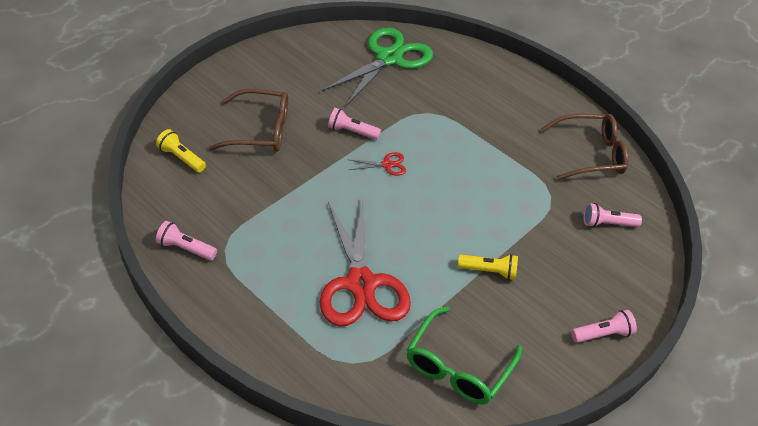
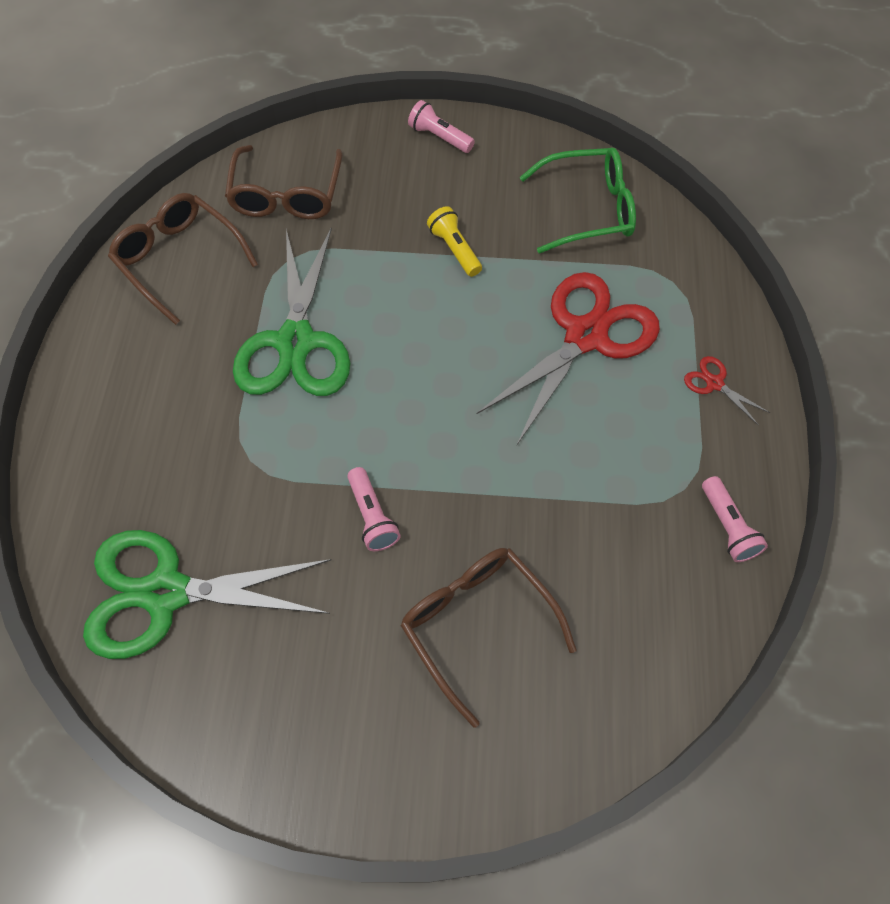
camera: 125 degrees left, 15 degrees up
yellow flashlight [156,129,206,172] -> none
red scissors [347,152,406,176] -> red scissors moved to [684,356,770,425]
pink flashlight [584,203,642,227] -> brown glasses [225,145,342,219]
none -> green scissors [233,227,350,396]

